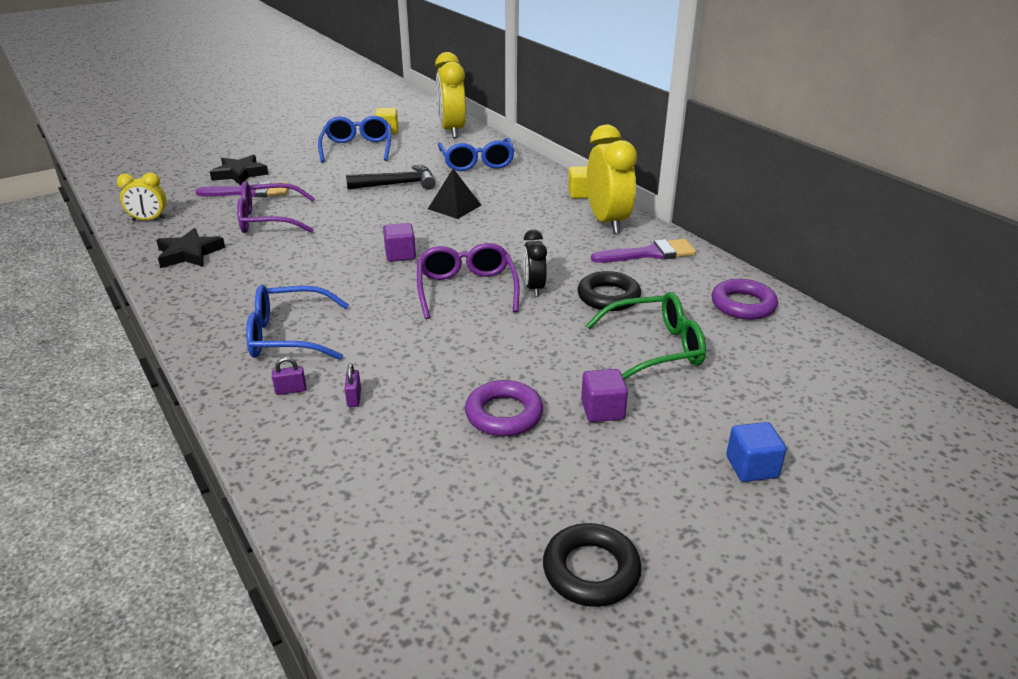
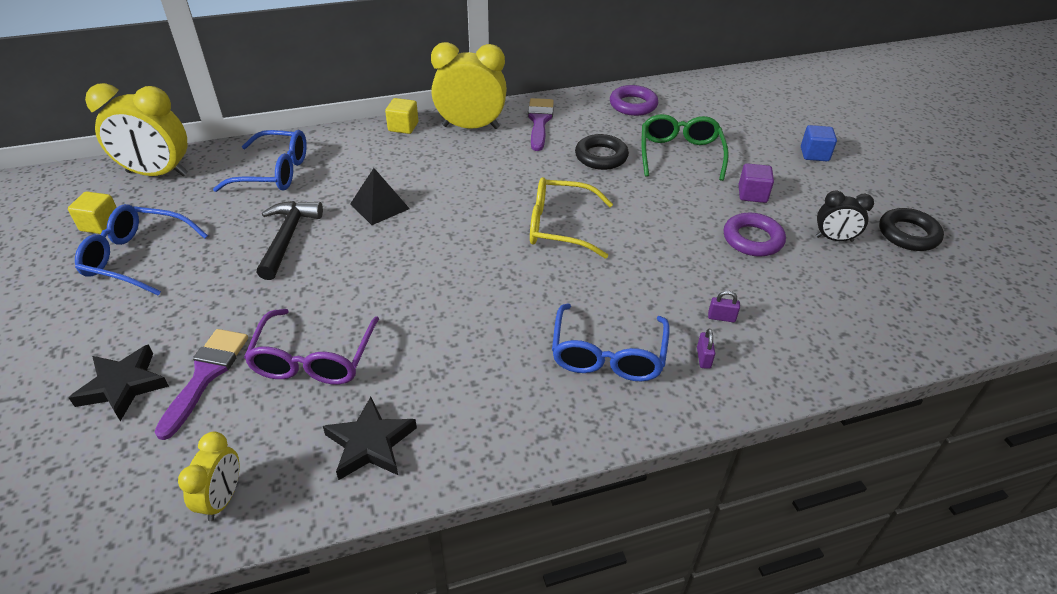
camera: 75 degrees left, 10 degrees up
purple cube [383,223,416,262] -> none
purple glasses [417,243,520,319] -> yellow glasses [530,177,613,259]
black clock [523,230,547,296] -> black clock moved to [816,190,874,242]

